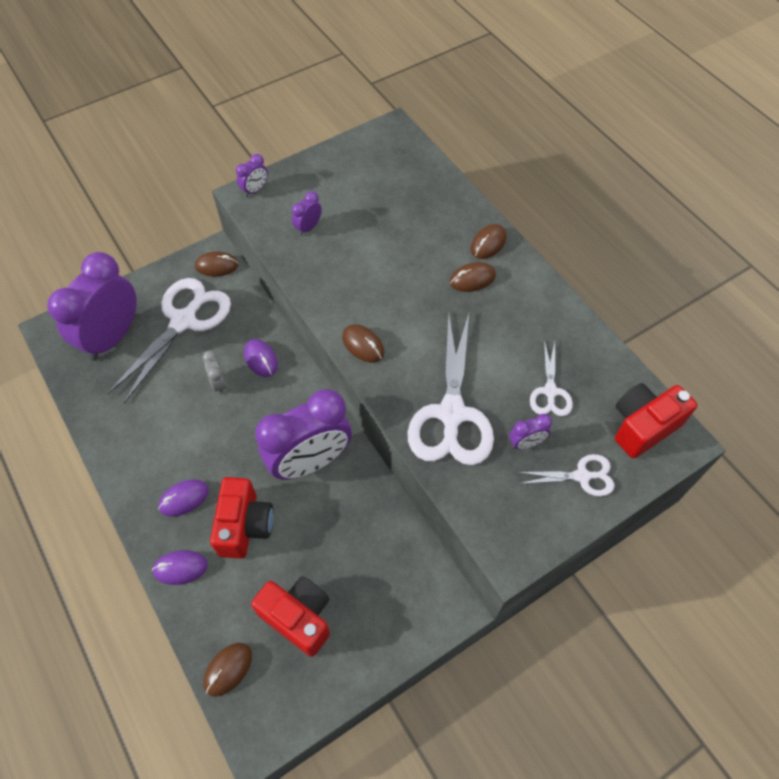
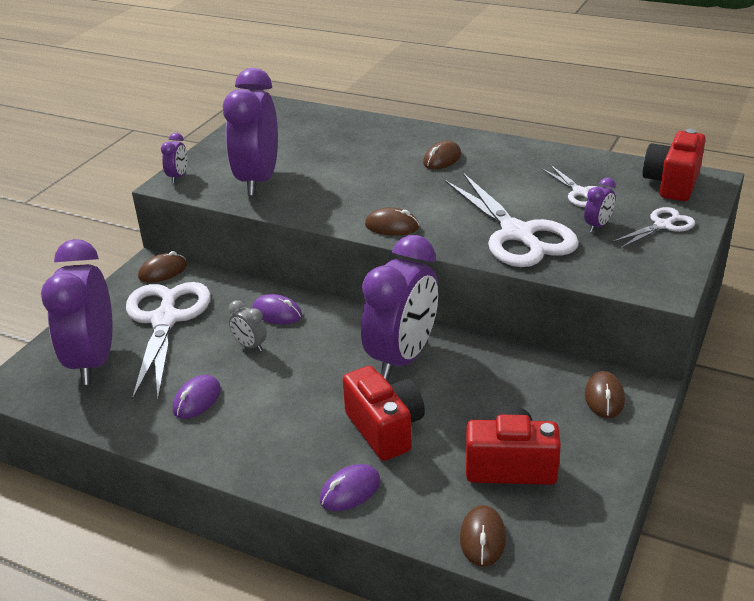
camera: 30 degrees left, 25 degrees down
purple mouse [158,479,209,517] -> purple mouse moved to [173,375,221,419]
purple clock [292,191,322,236] -> purple clock [223,68,278,196], size x2.45
brown mouse [471,224,507,259] -> brown mouse moved to [585,371,625,418]

